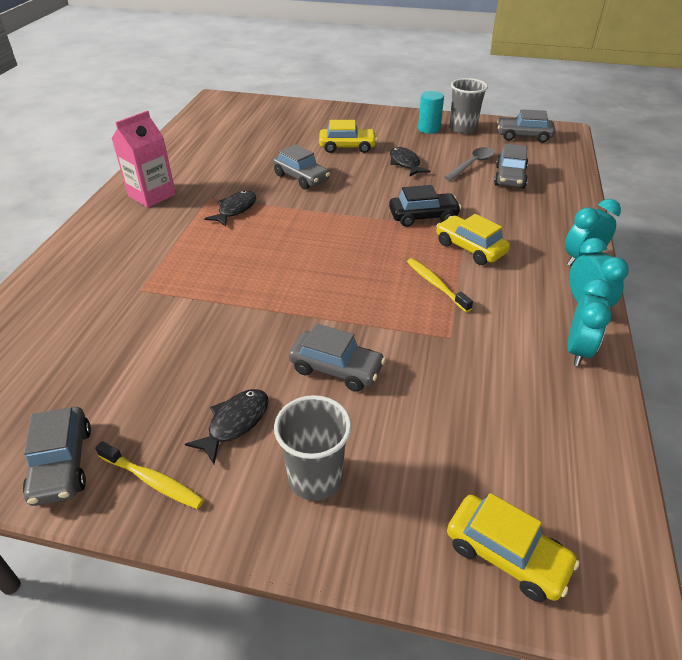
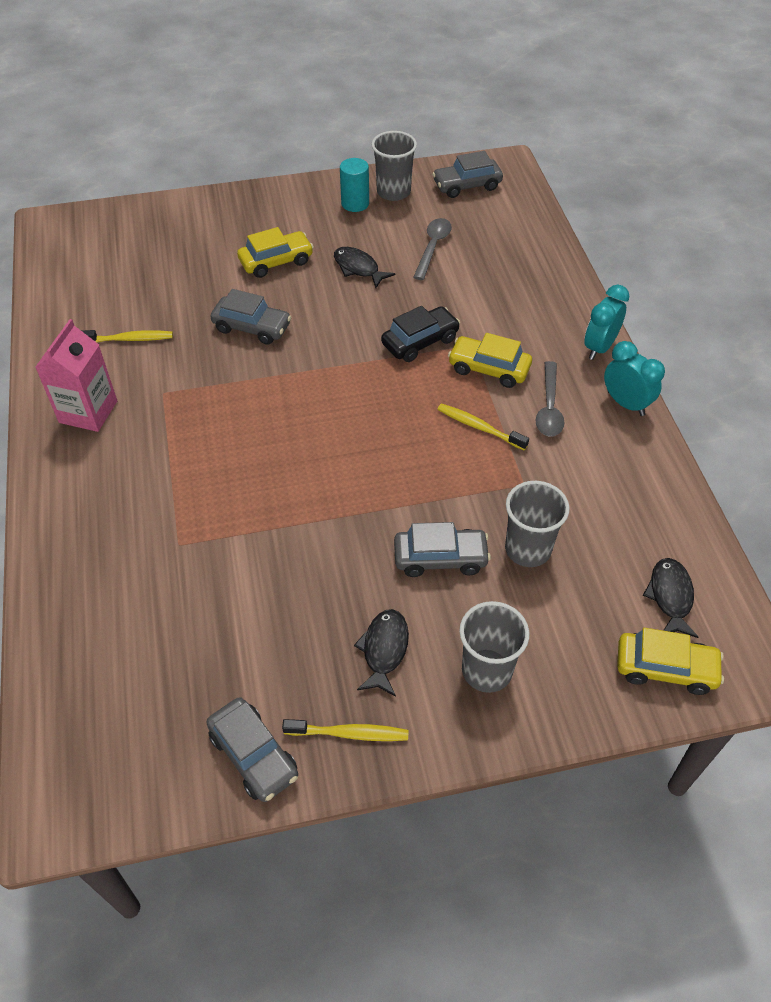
camera: 25 degrees left, 10 degrees up
black fish [204,191,256,226] -> black fish moved to [643,558,698,638]
grey car [494,144,528,189] -> none
turquoise clock [568,279,612,366] -> none
none -> yellow toothbrush [82,330,173,342]
none -> grey cup [505,481,570,567]
none -> grey spoon [536,361,565,437]

